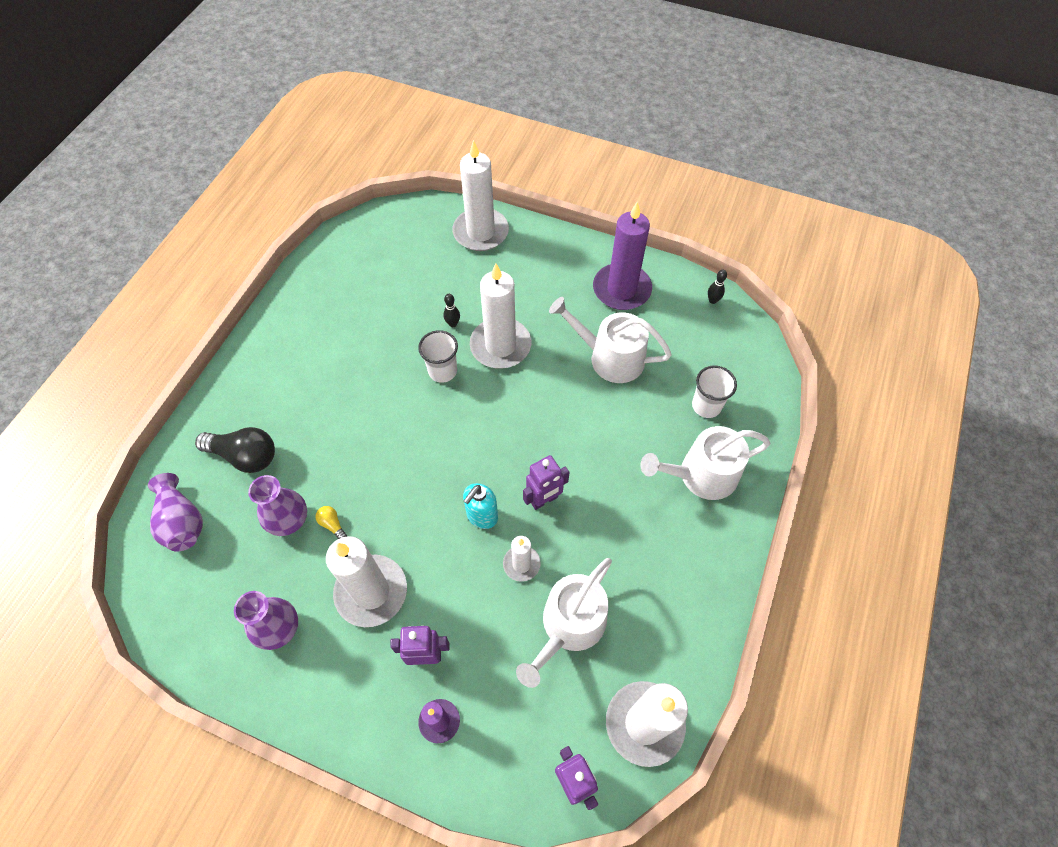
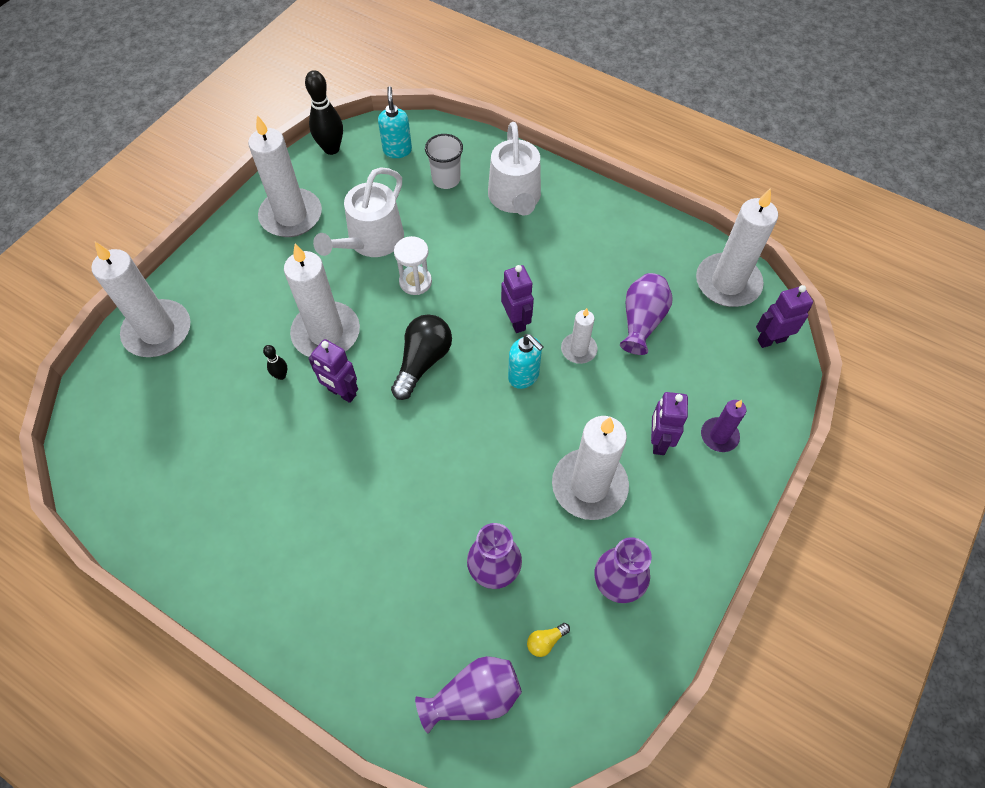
camera: 80 degrees left, 0 degrees up
black light bulb [195,427,275,473] -> black light bulb moved to [391,314,452,400]
yellow light bulb [316,506,347,539] -> yellow light bulb moved to [527,623,570,657]
white cup [418,330,458,383] -> purple robot [308,339,358,403]
white watering can [516,558,612,688] -> purple vase [620,273,673,355]
purple candle [593,201,652,310] -> white candle [248,115,322,237]
black bowling pin [708,270,727,304] -> black bowling pin [305,70,343,155], size x2.00
none -> turquoise soap dispenser [378,86,412,158]
none -> white hourglass [394,236,432,295]

